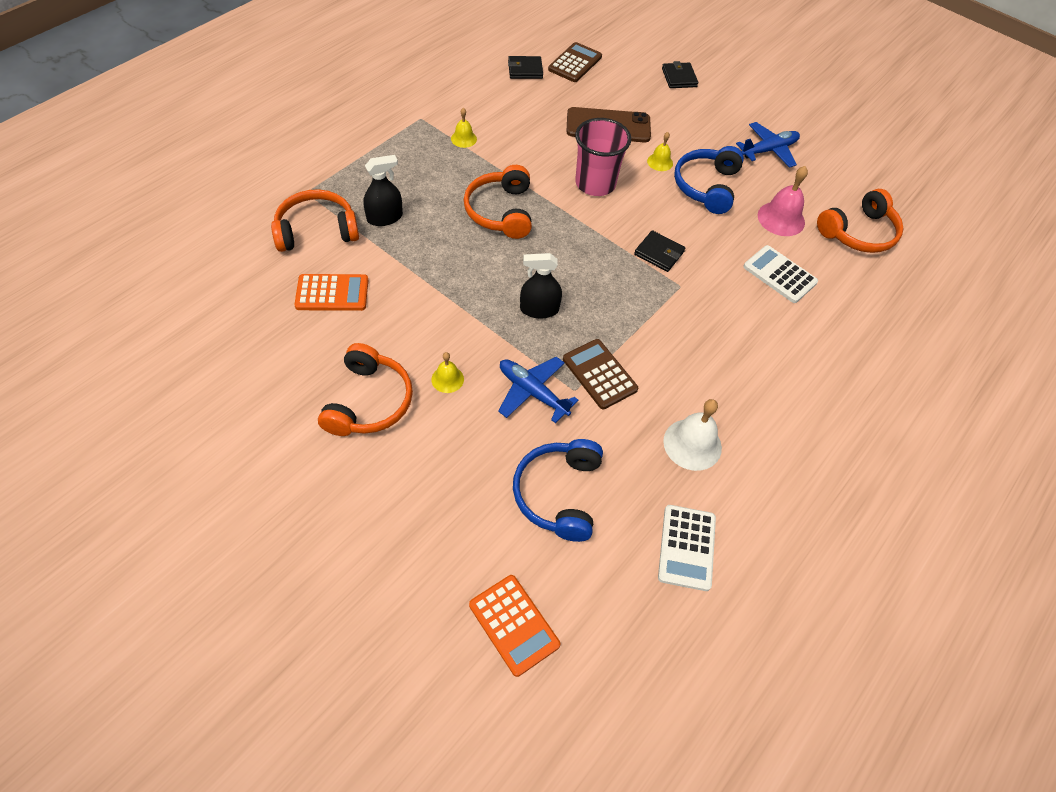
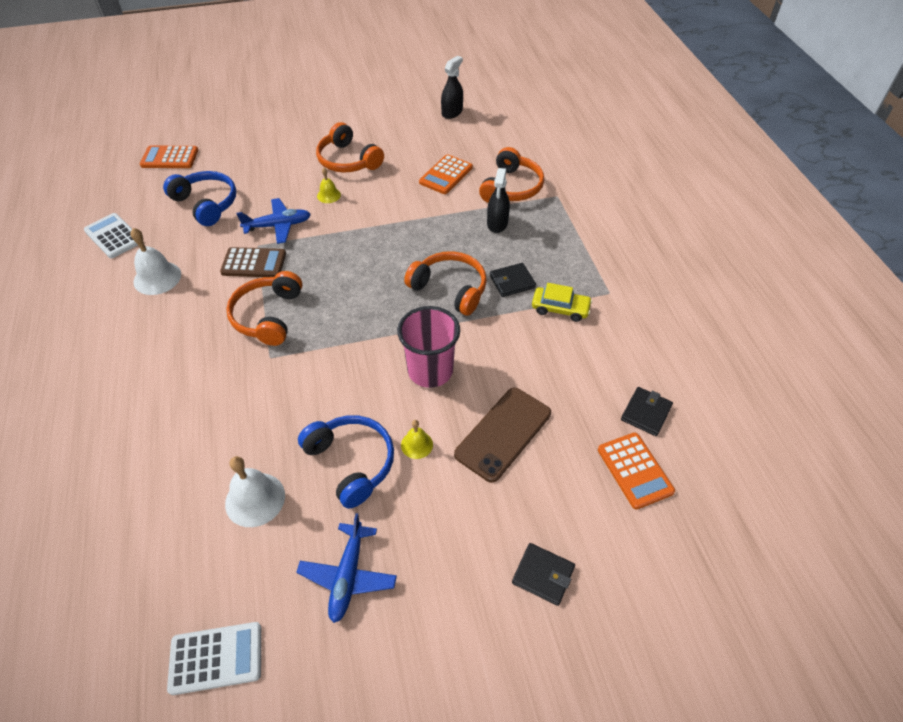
camera: 130 degrees right, 5 degrees down
yellow bell [451,108,477,148] -> yellow car [532,283,592,322]
black spray bottle [520,253,562,319] -> black spray bottle moved to [441,56,463,119]
brown calculator [548,42,602,82] -> orange calculator [598,432,675,510]
black wallet [634,230,685,272] -> black wallet moved to [490,263,536,297]
white calculator [743,245,818,303] -> white calculator moved to [167,622,261,695]
pink bell [758,166,808,236] -> white bell [225,456,285,527]
orange headphones [817,189,903,253] -> orange headphones moved to [226,271,302,346]

